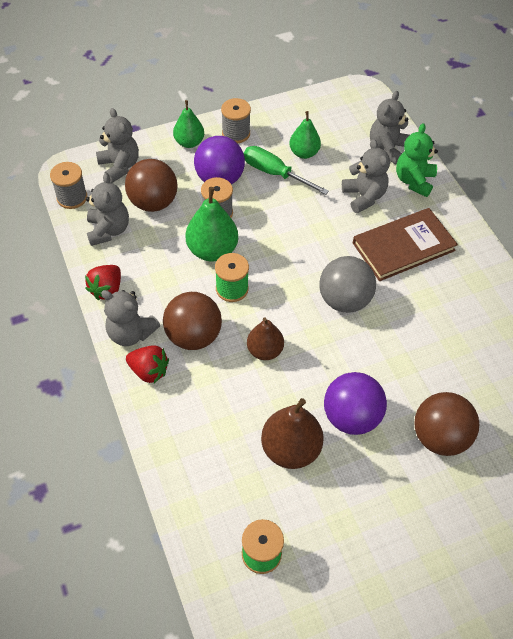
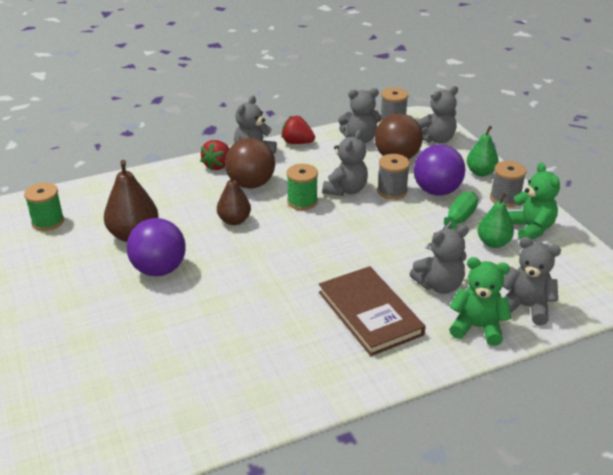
camera: 90 degrees right, 20 degrees down
green pear [185,187,238,261] -> grey teddy bear [322,130,368,196]
grey ball [319,256,376,313] -> none
brown ball [414,392,480,456] -> none
none -> green teddy bear [508,163,560,240]

